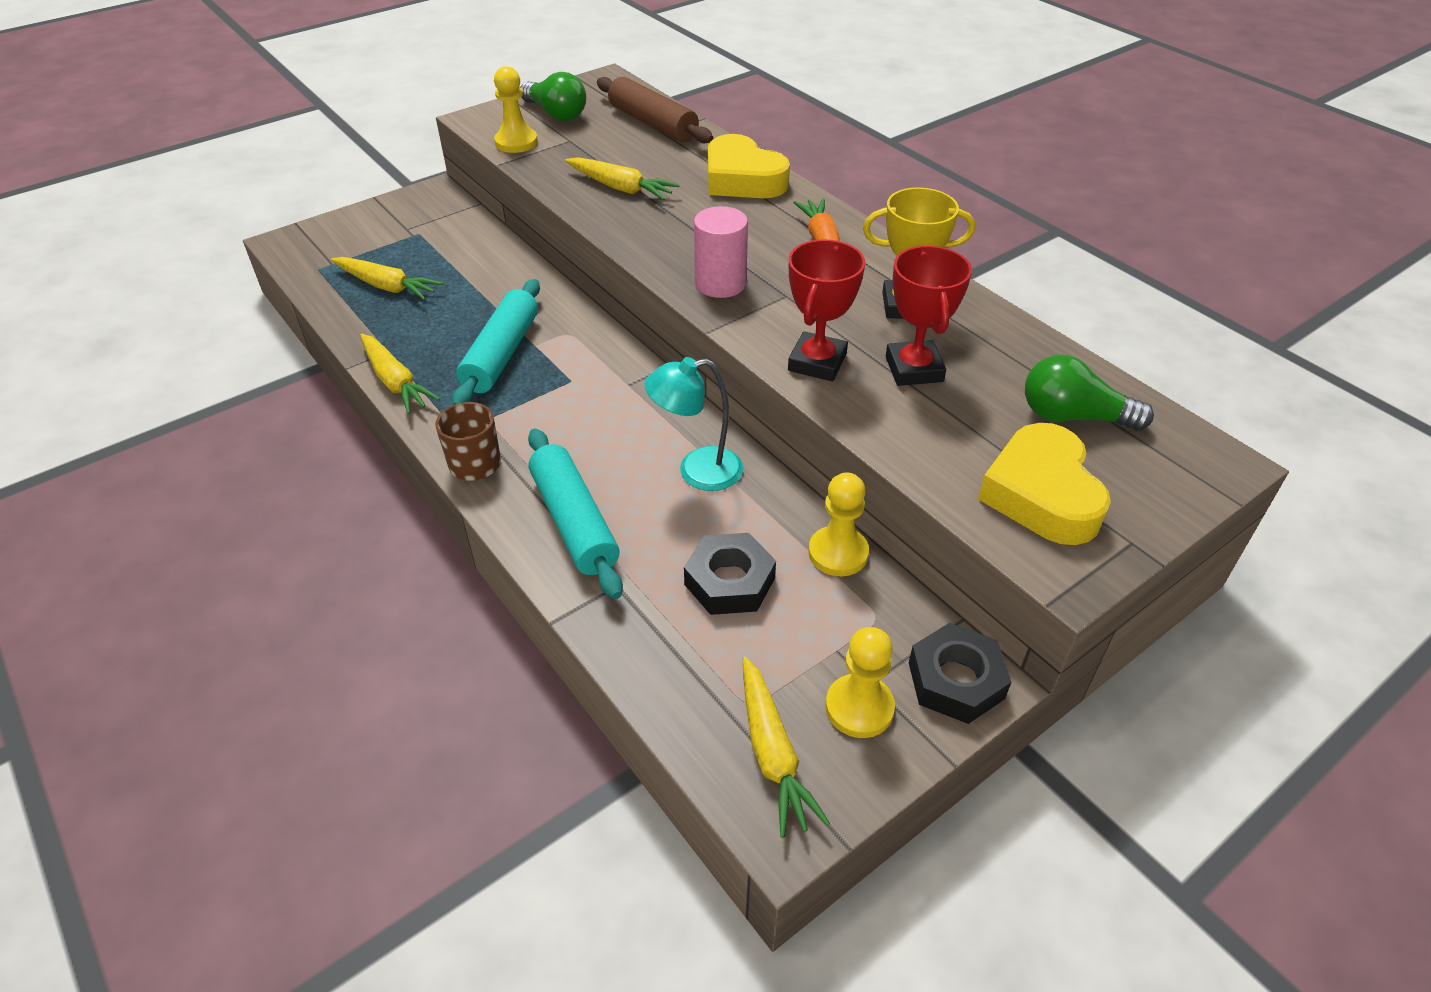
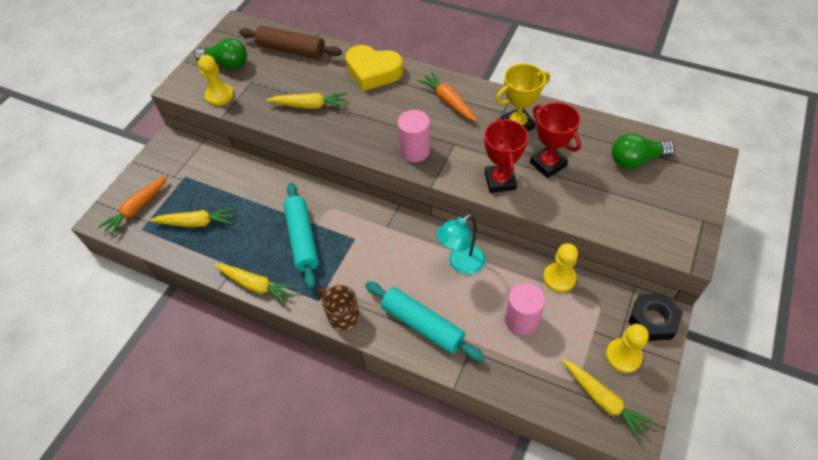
camera: 25 degrees left, 10 degrees up
black nut [684,533,776,615] -> pink cylinder [505,283,545,335]
yellow heart [978,423,1111,545] -> none
none -> orange carrot [98,175,168,236]

